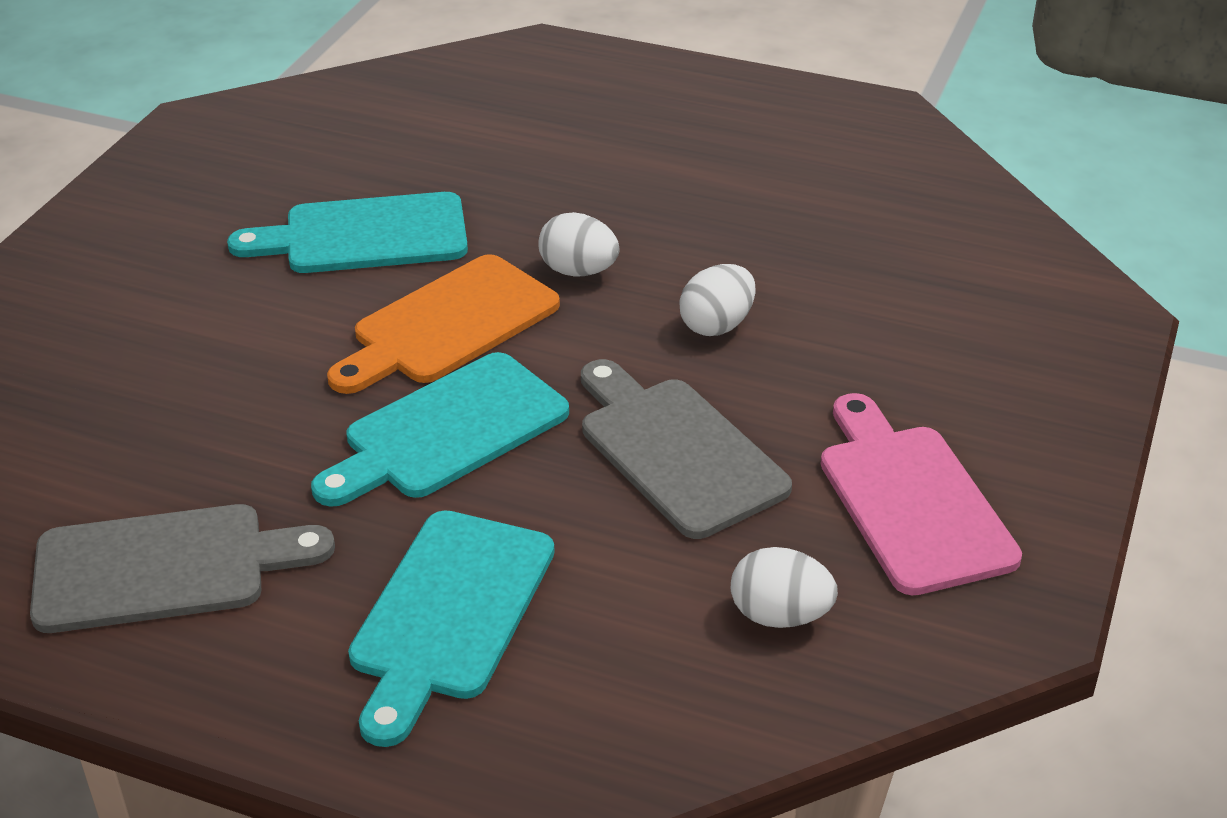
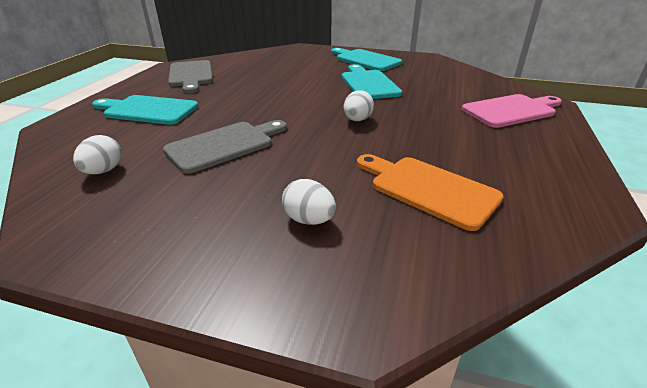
camera: 85 degrees right, 5 degrees down
turquoise cutting board [311,352,569,507] -> turquoise cutting board moved to [331,48,402,71]
orange cutting board [327,254,560,394] -> orange cutting board moved to [357,154,504,231]
white egg [679,264,756,336] -> white egg moved to [282,179,336,225]
pink cutting board [821,393,1022,595] -> pink cutting board moved to [462,94,562,128]

